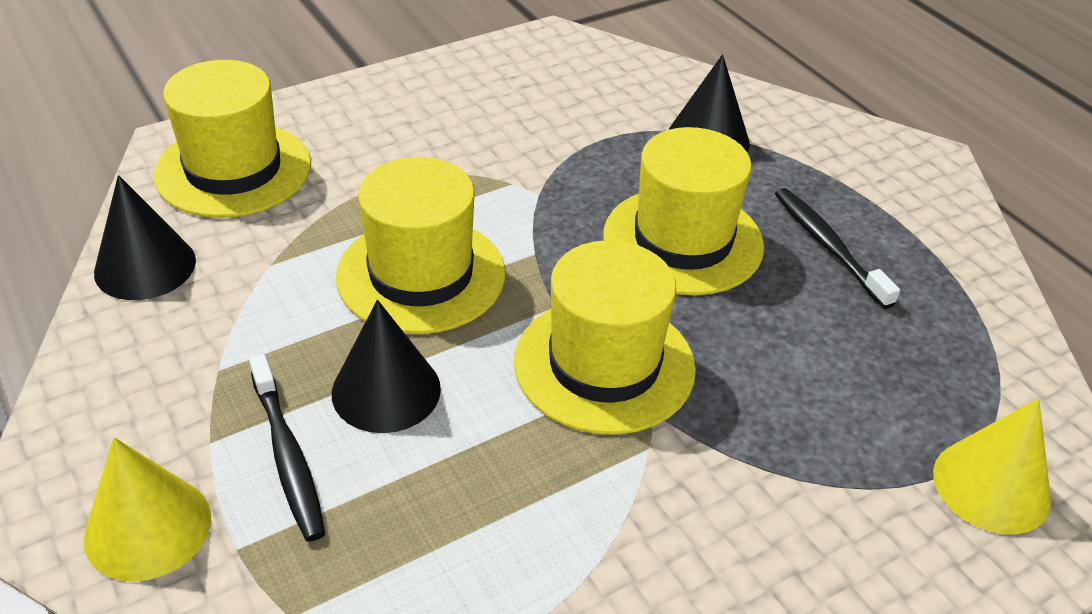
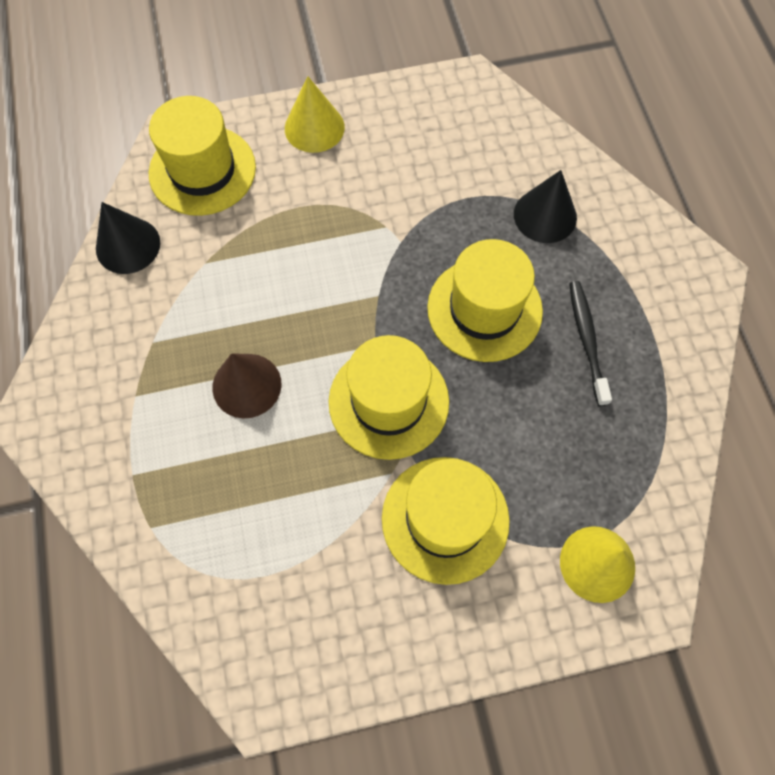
camera: 20 degrees right, 25 degrees up
yellow cone [84,437,211,582] -> yellow cone moved to [285,76,345,153]
black toothbrush [249,354,325,542] -> none
black cone [332,300,441,433] -> brown cone [212,353,281,418]
yellow hat [336,157,505,334] -> yellow hat moved to [382,457,510,585]

